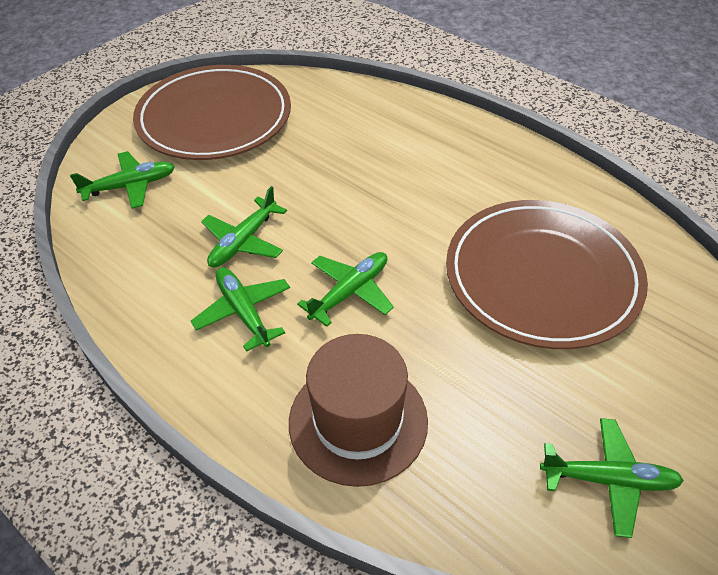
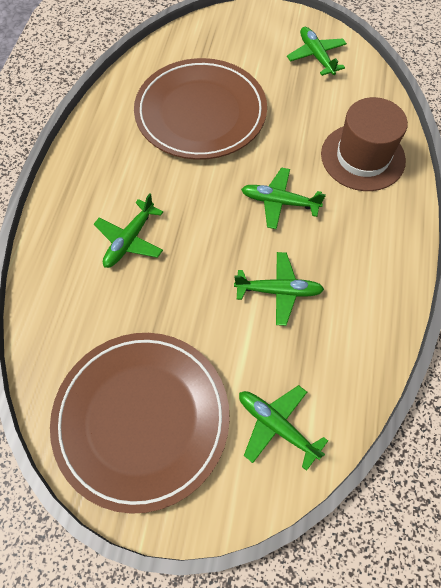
camera: 120 degrees left, 15 degrees up
green plane [191,267,290,352] -> green plane moved to [94,193,163,268]

